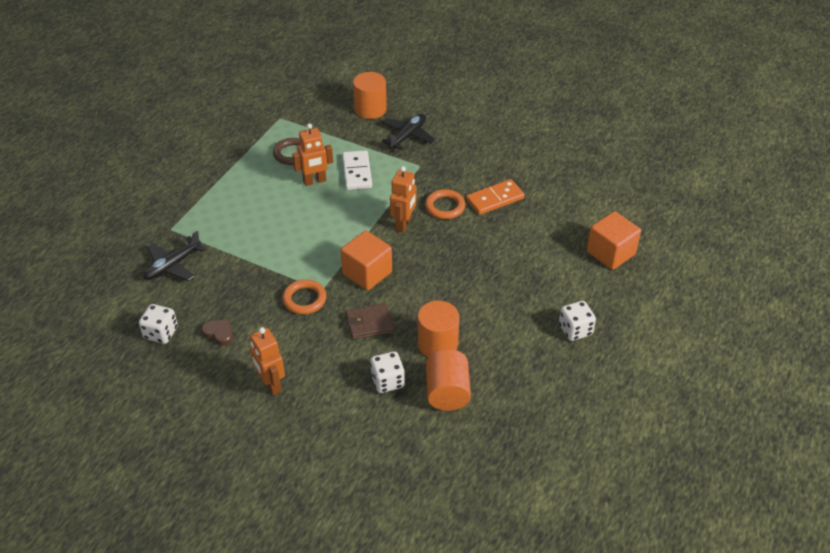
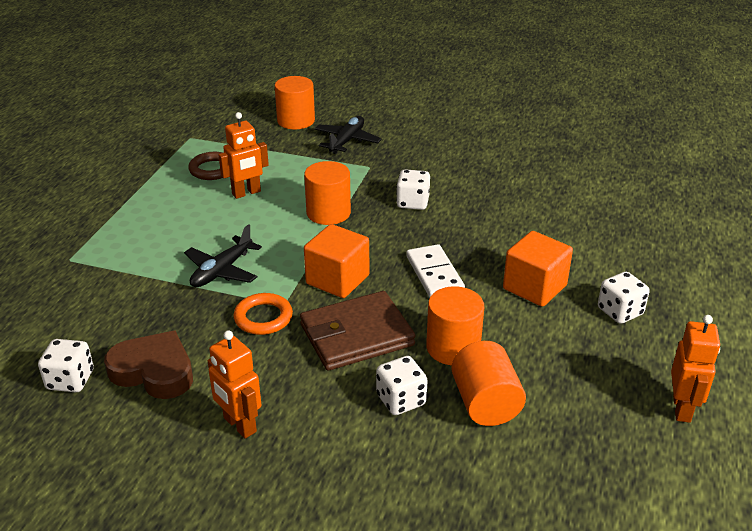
camera: 10 degrees left, 10 degrees down
black plane [143,231,206,281] -> black plane moved to [184,224,262,287]
brown heart [201,319,233,346] -> brown heart [104,331,193,399], size x1.93
white domino [342,150,372,190] -> white domino moved to [406,244,465,298]
brown wallet [346,303,394,340] -> brown wallet [300,291,416,371], size x1.66
orange robot [390,166,416,232] -> orange robot moved to [671,315,720,423]
orange ring [425,189,465,219] -> white dice [396,169,430,210]
orange domino [466,179,525,215] -> none
orange cube [587,211,641,270] -> orange cube moved to [503,231,573,307]
none -> orange cylinder [304,161,351,225]

